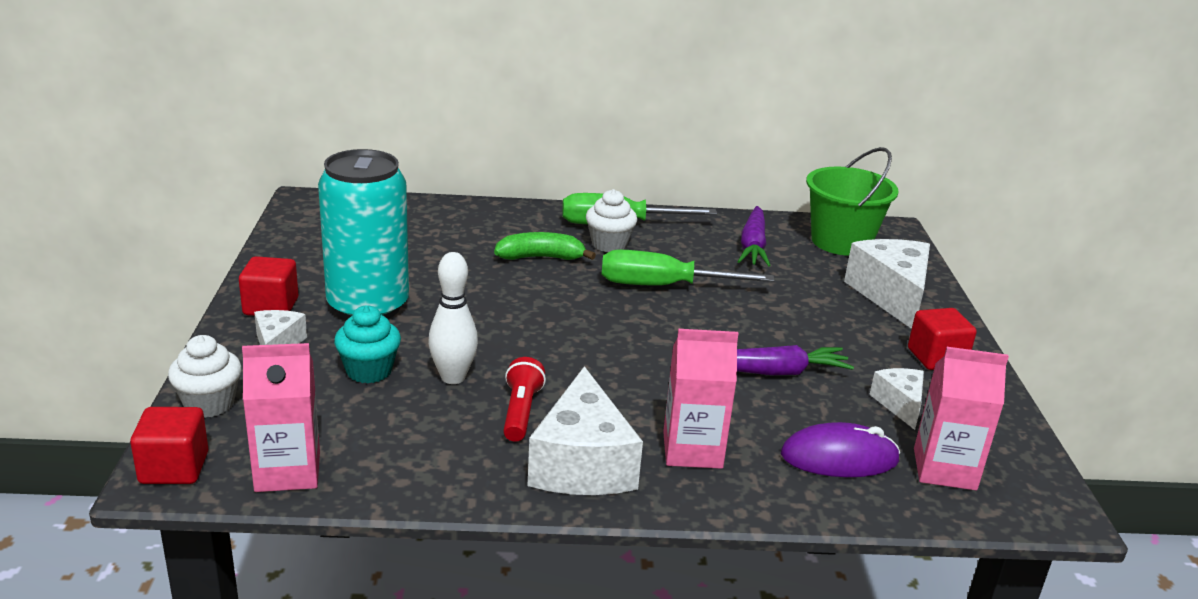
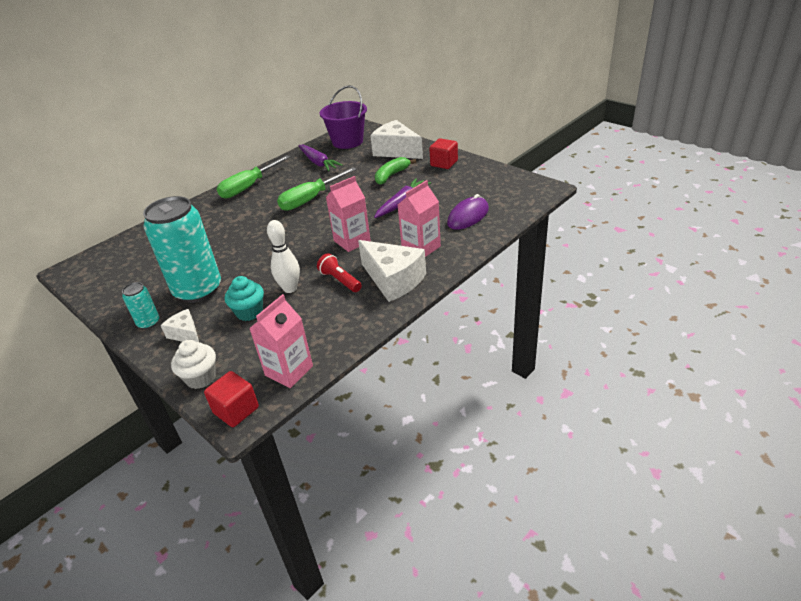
camera: 40 degrees left, 10 degrees up
red cube [239,256,298,316] -> turquoise can [122,282,159,329]
green banana [494,232,596,260] -> green banana moved to [375,157,416,185]
white cupcake [586,189,637,252] -> none
green bucket [806,147,899,256] -> purple bucket [320,85,367,149]
white cheese [869,368,924,430] -> none
pink carton [914,347,1009,490] -> pink carton moved to [326,176,371,252]

